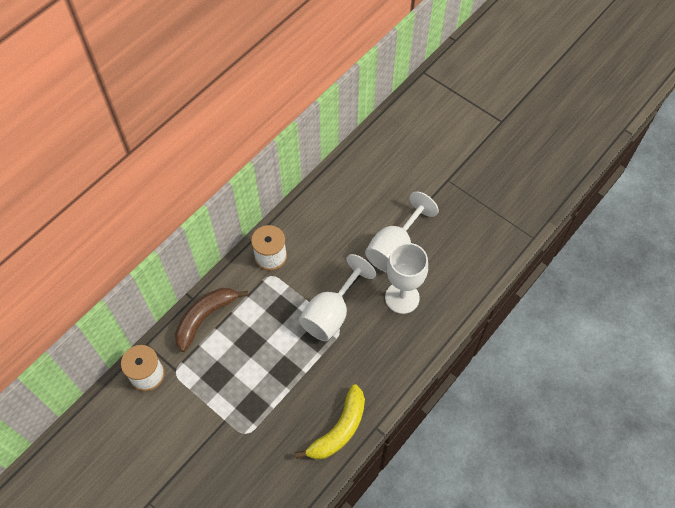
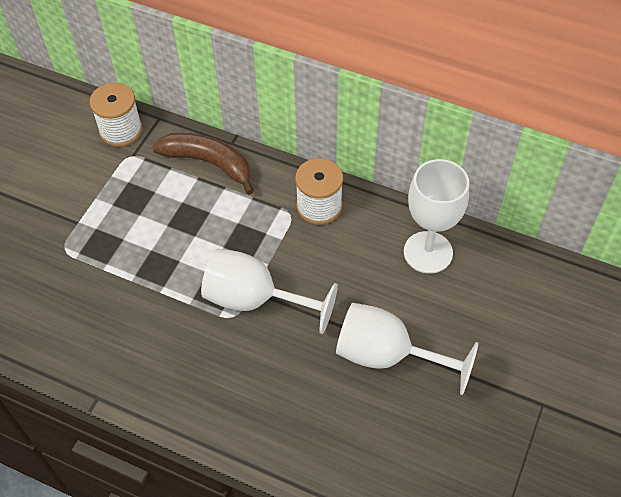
camera: 75 degrees right, 5 degrees down
yellow banana [295,384,365,460] -> none
white goblet [385,243,428,314] -> white goblet moved to [404,159,469,274]

